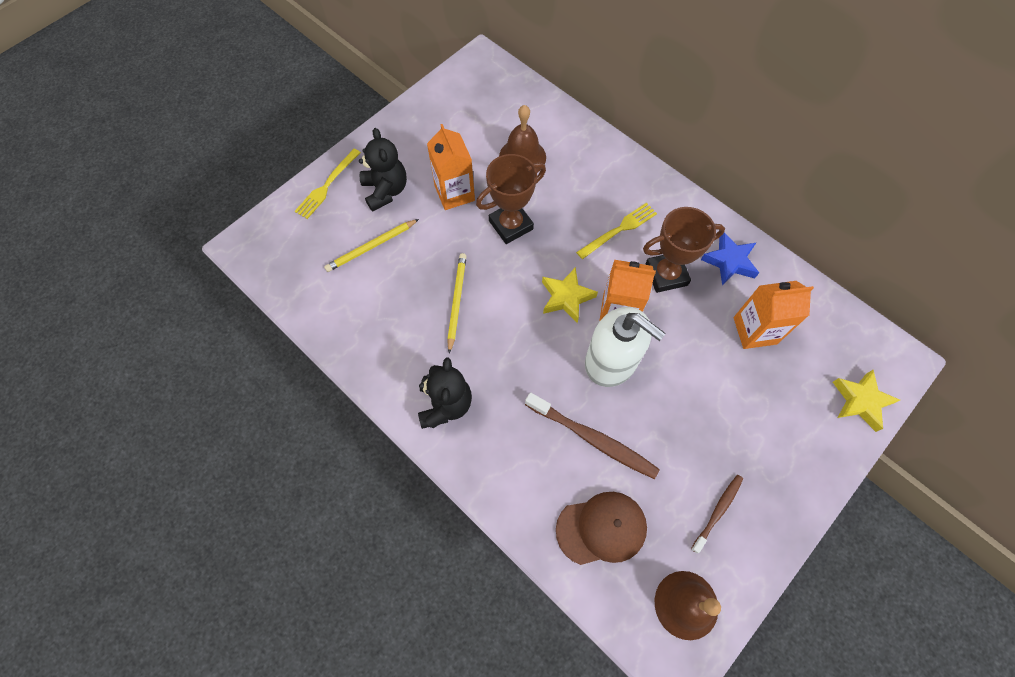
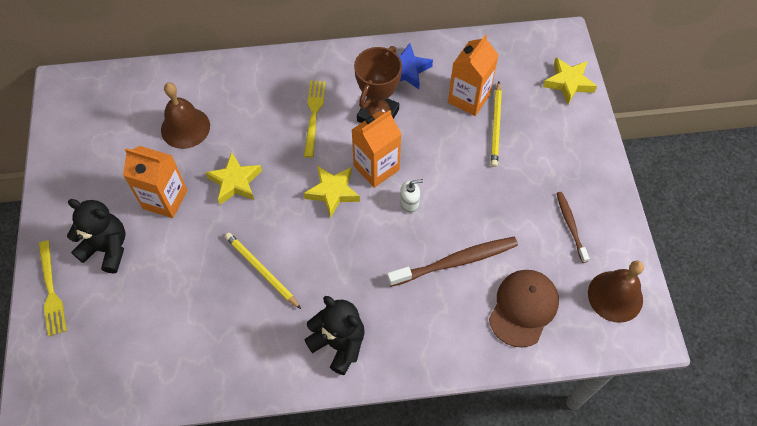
camera: 50 degrees left, 5 degrees down
yellow pencil [324,219,419,272] -> yellow pencil moved to [491,82,502,167]
brown trophy [476,154,546,244] -> yellow star [205,152,262,205]
white soap dispenser [585,307,666,387] -> white soap dispenser [400,179,423,213], size x0.40

